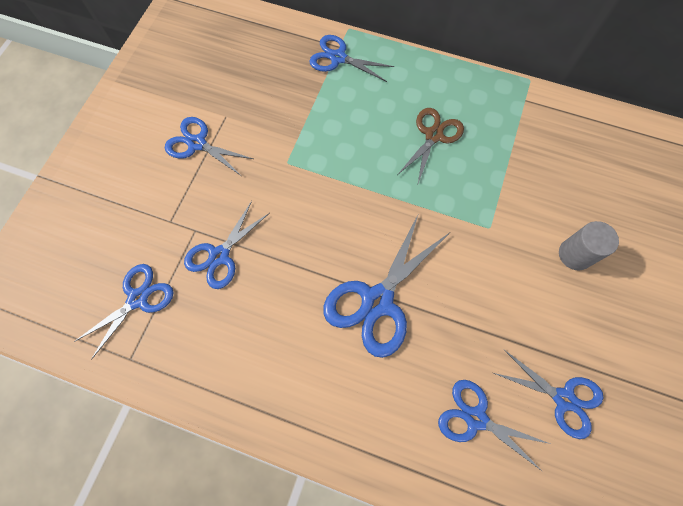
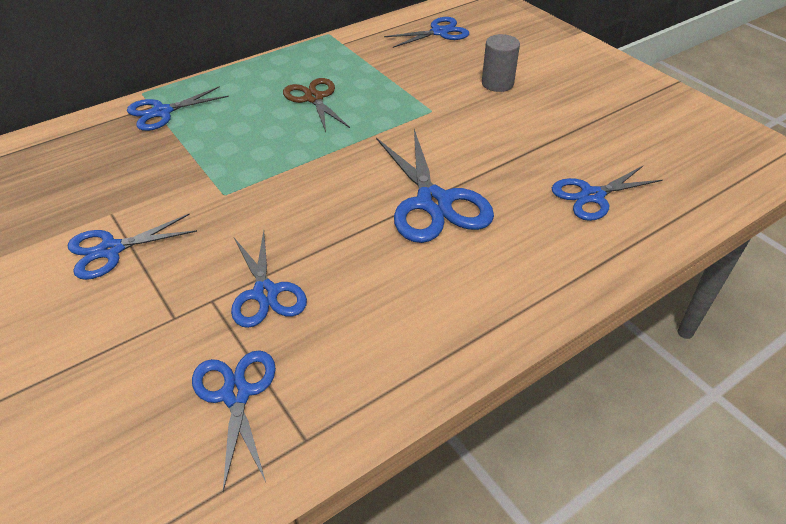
camera: 55 degrees left, 25 degrees down
blue scissors [494,349,604,439] -> blue scissors moved to [384,17,469,48]

